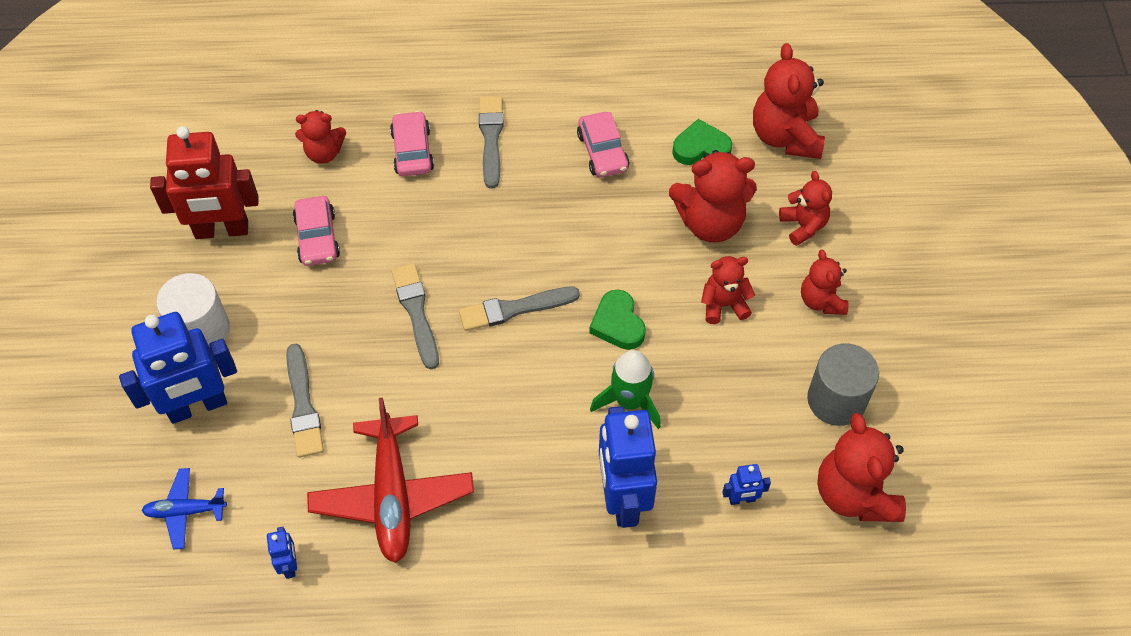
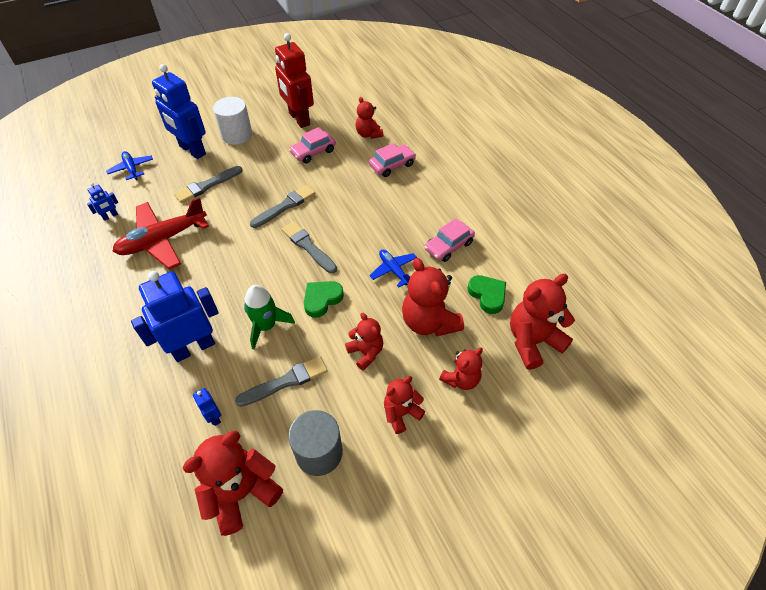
camera: 65 degrees right, 5 degrees down
grey brush [479,96,503,188] -> grey brush moved to [235,356,328,407]
none -> blue plane [369,250,417,287]

